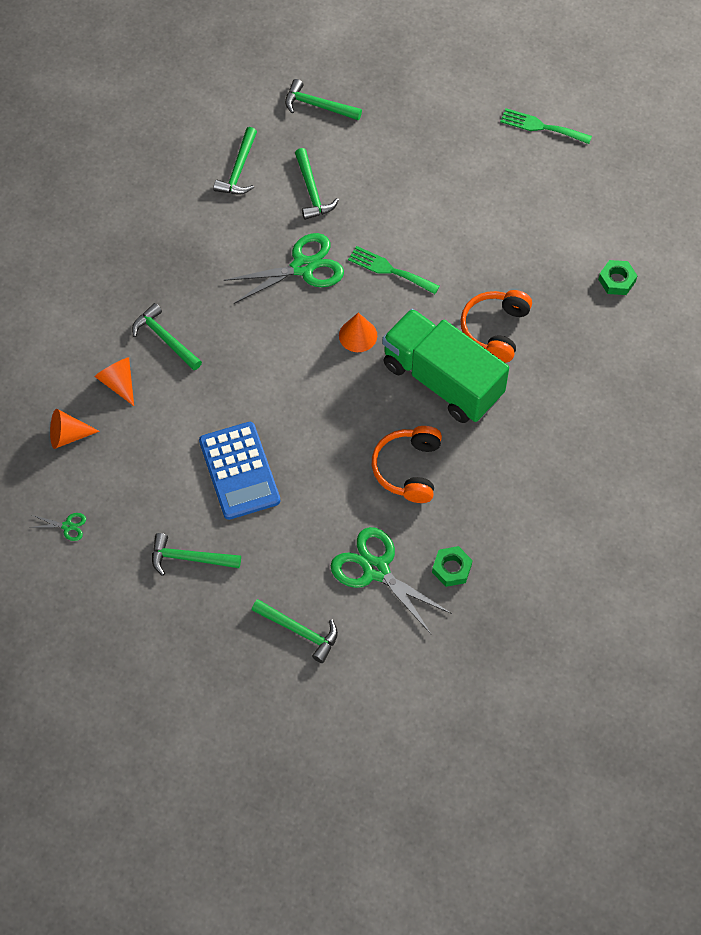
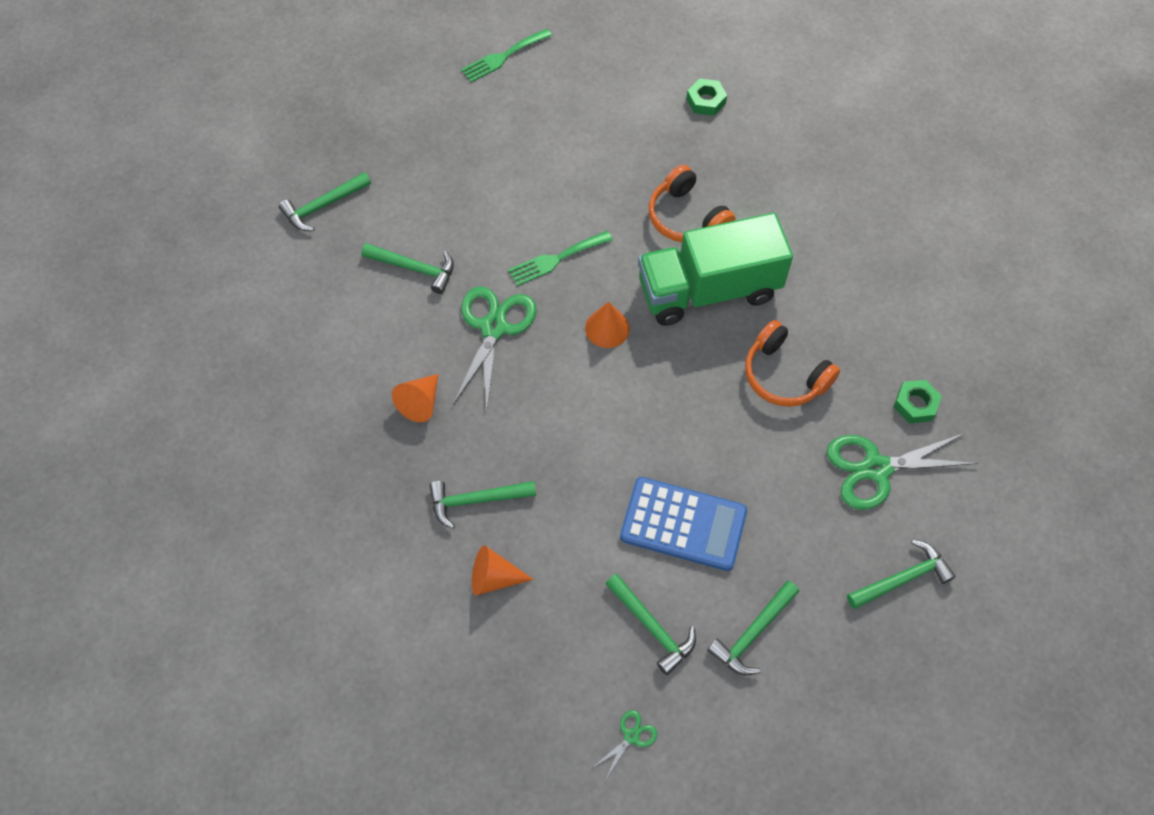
camera: 55 degrees left, 0 degrees up
orange cone [50,409,100,449] -> orange cone moved to [392,374,438,422]
green hammer [213,127,257,194] -> green hammer moved to [606,573,696,675]

